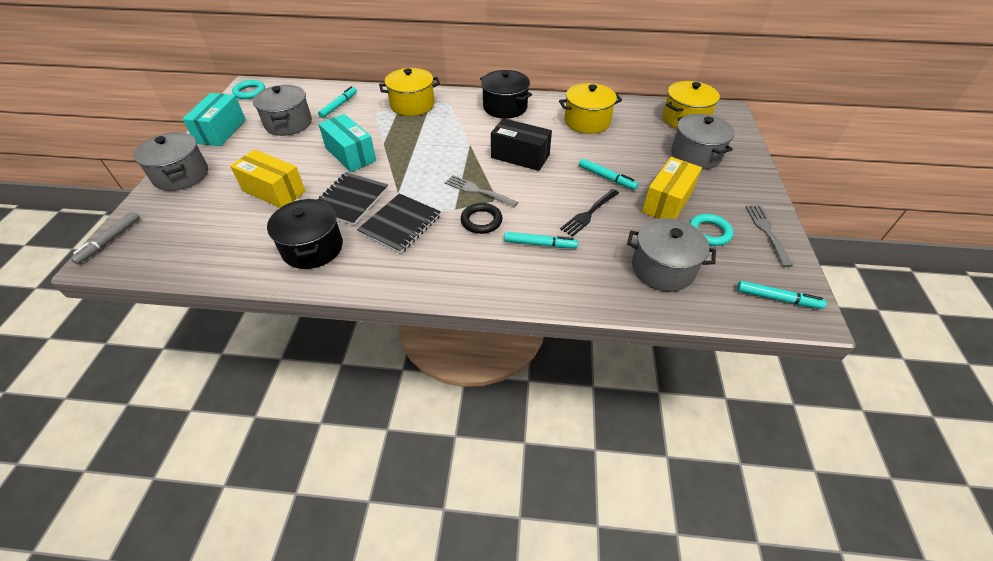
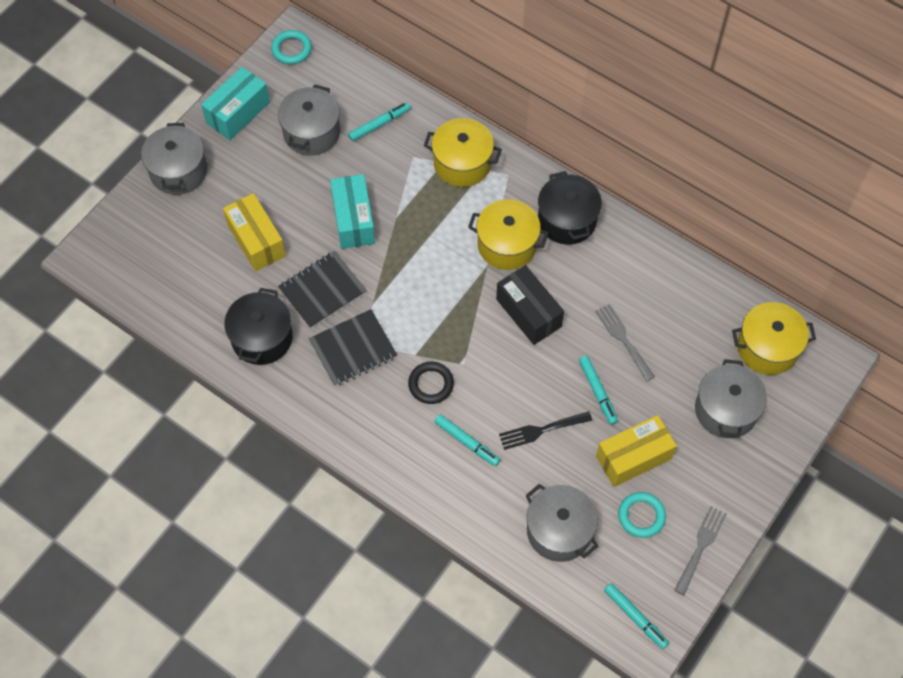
camera: 30 degrees right, 15 degrees up
grey marker [70,211,140,264] -> none
grey fork [445,175,518,207] -> grey fork moved to [595,304,655,382]
yellow pot [559,83,622,134] -> yellow pot moved to [468,199,549,270]

